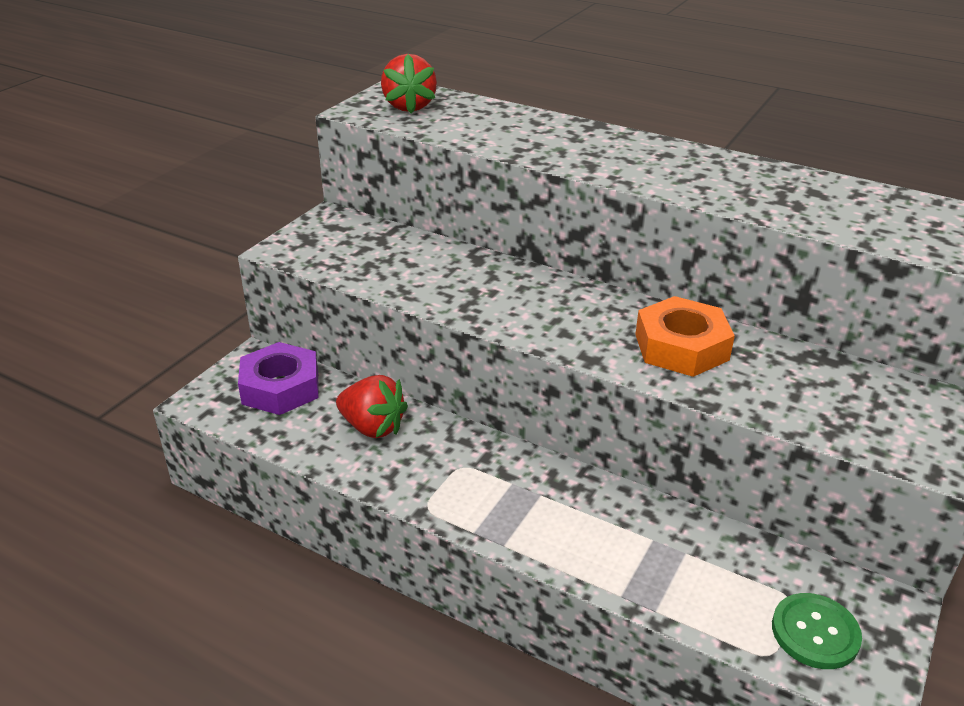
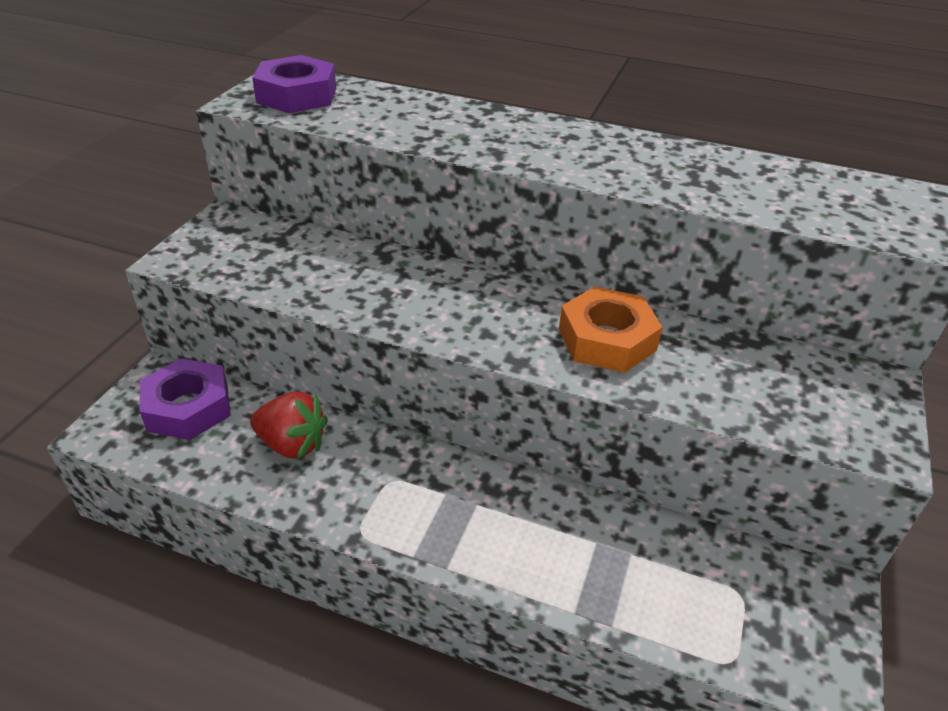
camera: 10 degrees left, 5 degrees up
red strawberry [381,54,437,114] -> purple nut [252,55,336,113]
green button [772,593,862,669] -> none

